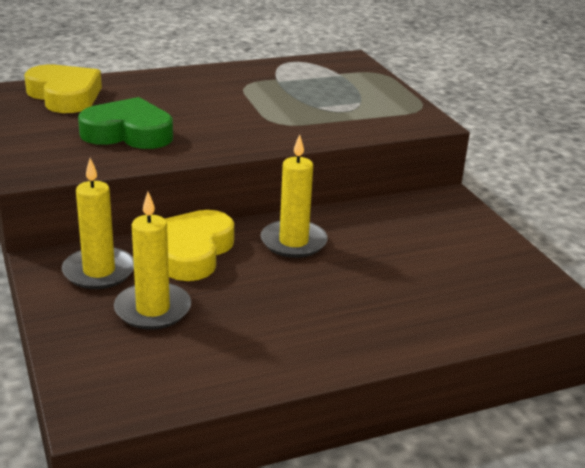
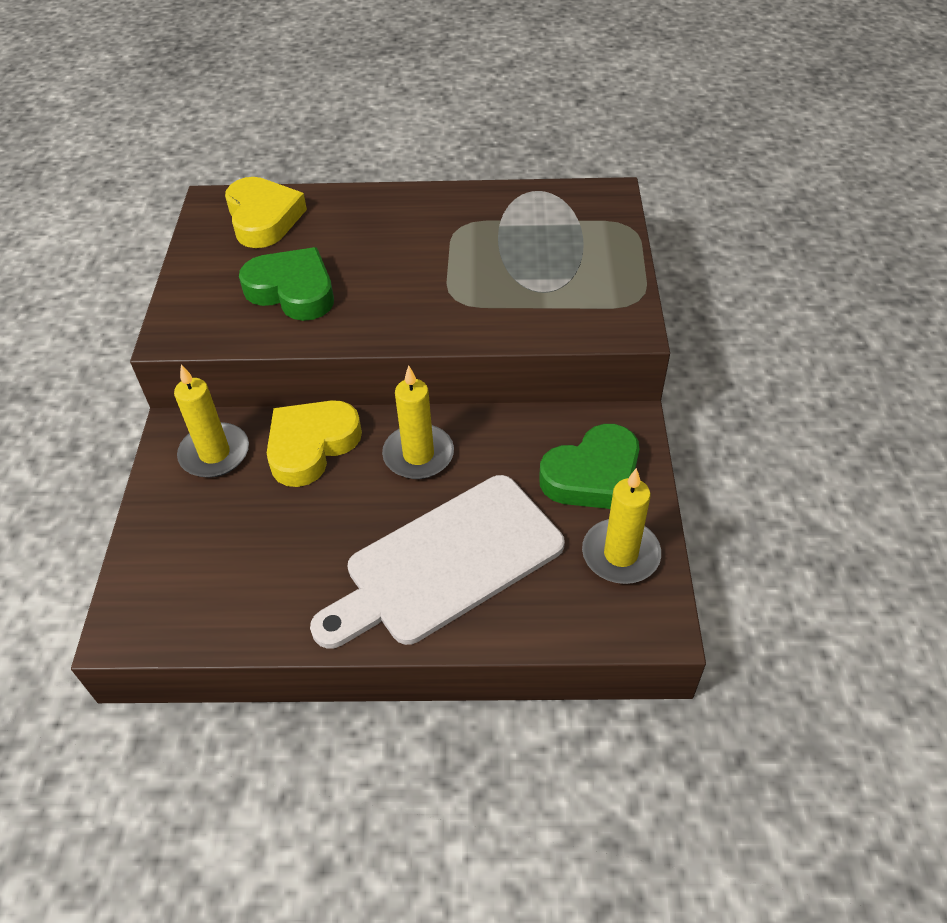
camera: 25 degrees right, 20 degrees up
yellow candle [114,192,191,330] -> yellow candle moved to [582,468,661,584]
none -> white cutting board [310,475,565,649]
none -> green heart [539,424,639,509]

